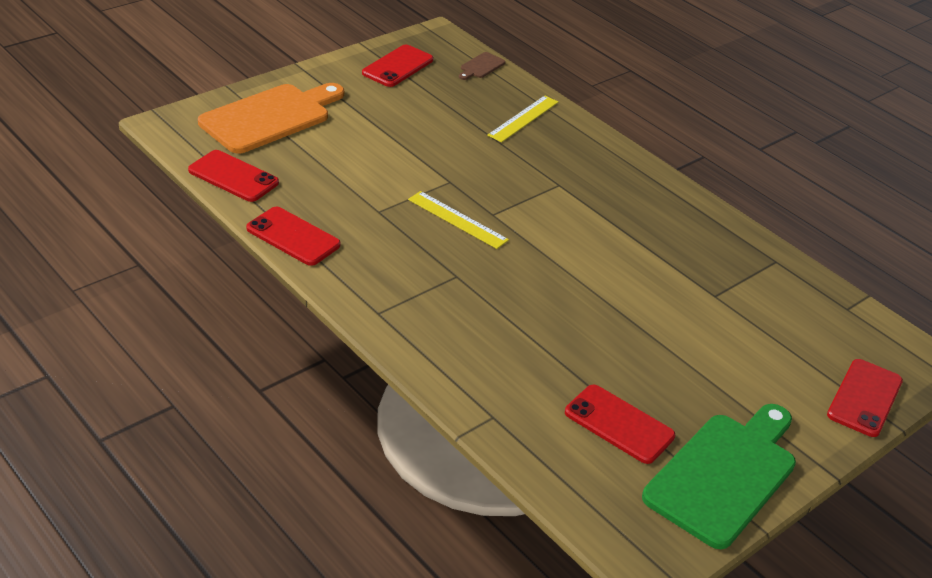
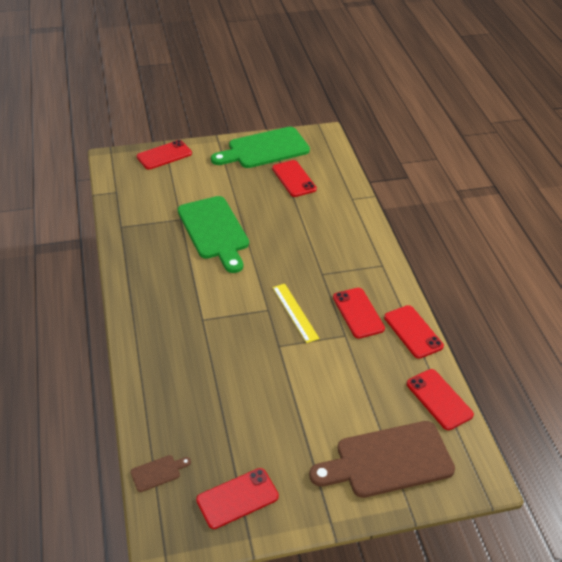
camera: 150 degrees left, 5 degrees up
orange cutting board [198,83,344,153] -> brown cutting board [309,421,455,498]
yellow ruler [487,95,558,142] -> none
none -> green cutting board [178,196,249,273]
none -> red phone [333,288,385,339]

